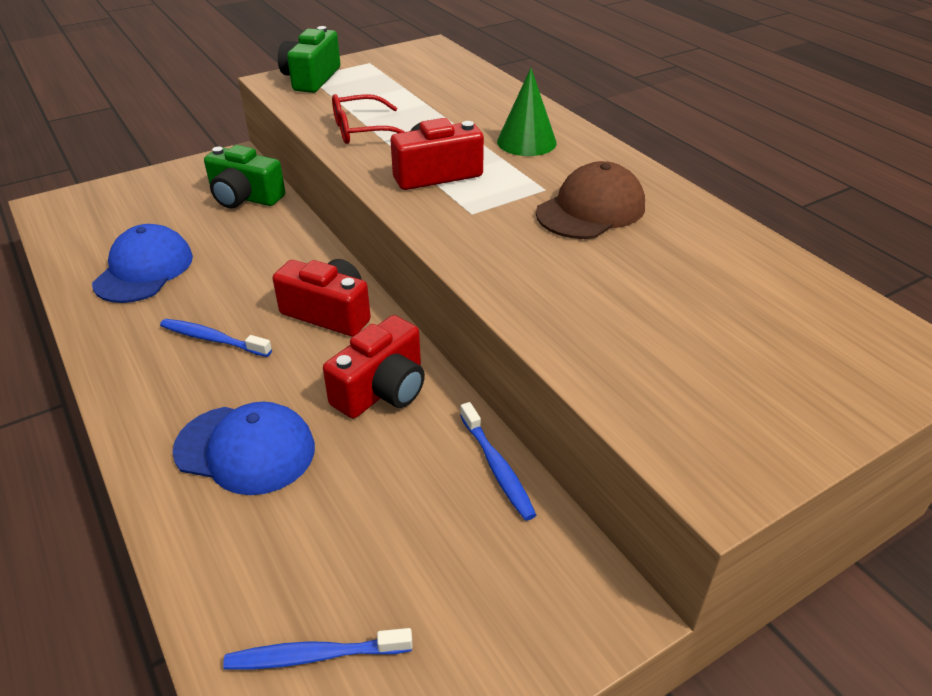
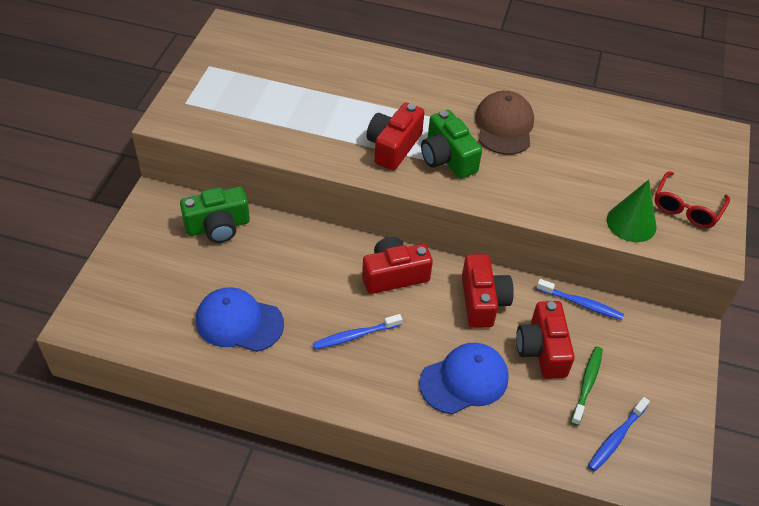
camera: 45 degrees left, 10 degrees up
blue cap [92,224,193,303] -> blue cap turned 45 degrees counterclockwise [196,287,284,352]
green camera [278,26,340,93] -> green camera moved to [421,110,482,179]
red glasses [332,94,405,144] -> red glasses moved to [654,171,730,228]
green cone [497,68,557,156] -> green cone moved to [607,180,657,242]
none -> red camera [516,301,575,379]
none -> green toothbrush [571,346,603,426]

